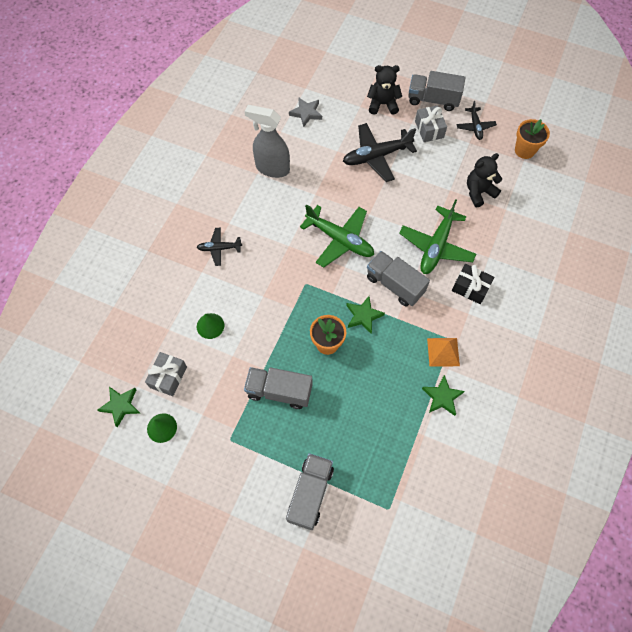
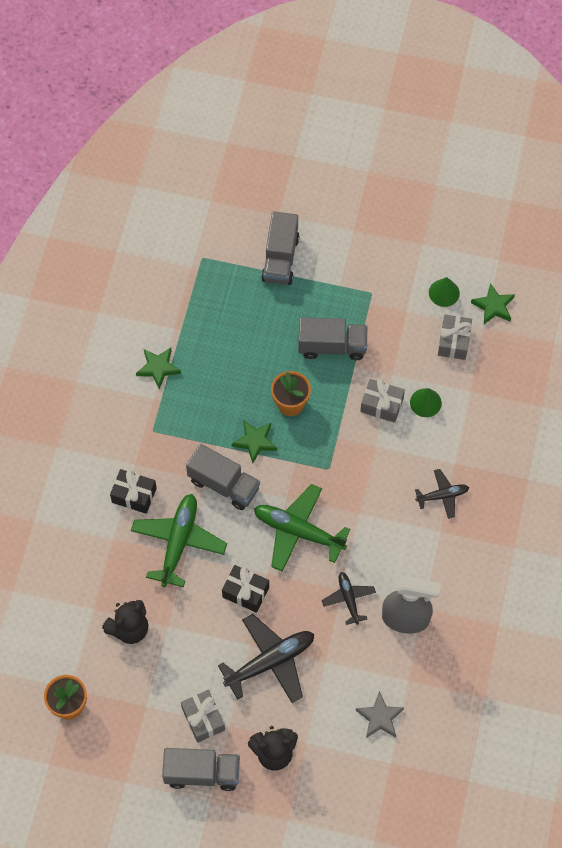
camera: 170 degrees right, 0 degrees up
orange pyramid [427,338,460,366] -> none
black plane [457,101,497,140] -> black plane moved to [322,572,376,625]
none -> black gift [222,565,269,613]
none -> grey gift [360,379,405,423]

